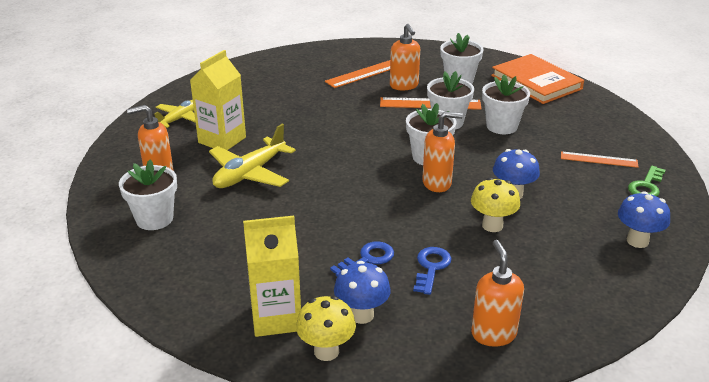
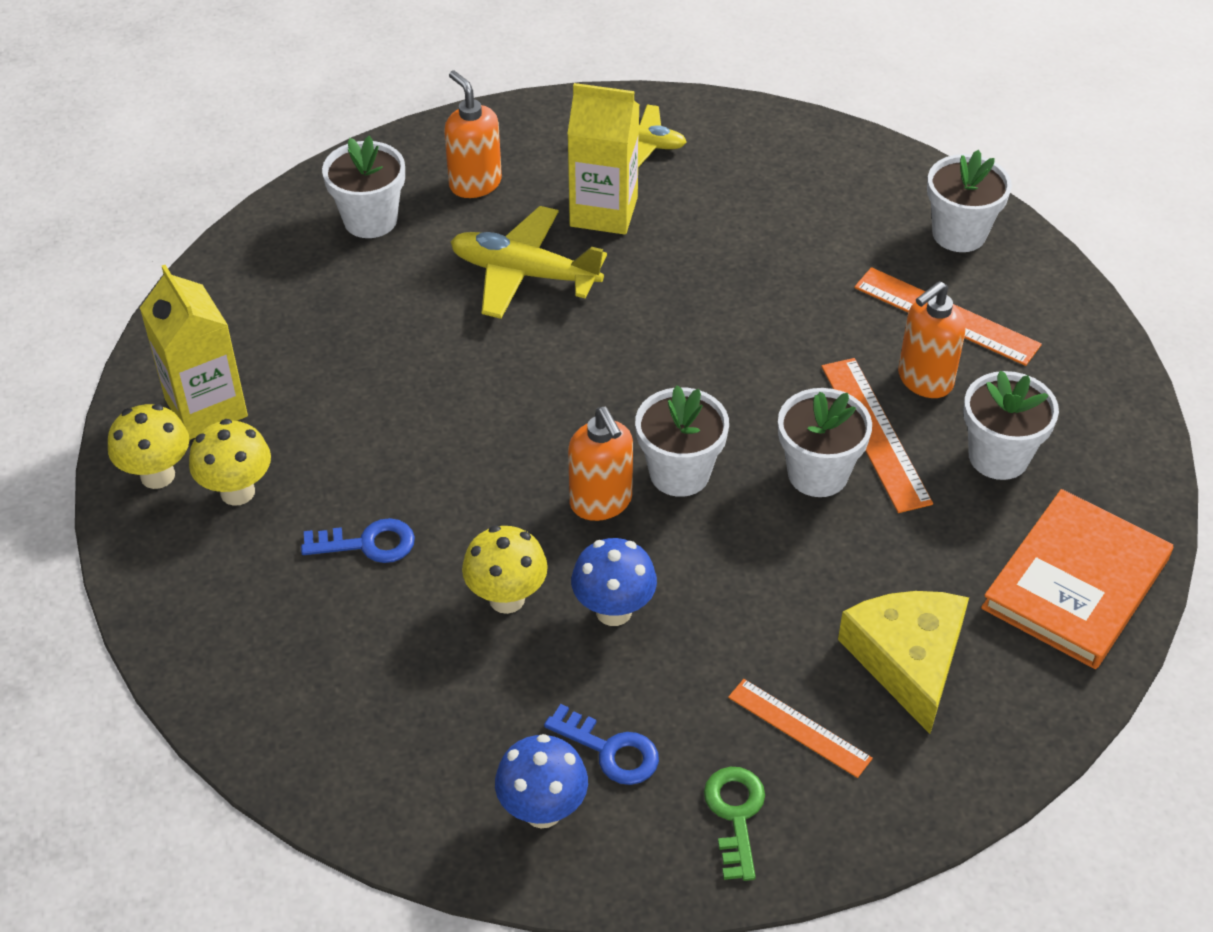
camera: 70 degrees right, 15 degrees up
blue key [330,241,394,276] -> blue key moved to [544,704,659,785]
blue mushroom [334,261,391,324] -> yellow mushroom [189,419,271,506]
orange soap dispenser [471,240,524,347] -> none
white flower pot [482,75,530,134] -> white flower pot moved to [927,150,1012,252]
orange ruler [561,151,638,168] -> orange ruler turned 45 degrees counterclockwise [728,679,873,778]
green key [628,166,666,196] -> green key turned 75 degrees clockwise [704,767,765,881]
none -> yellow cheese [838,591,969,734]

